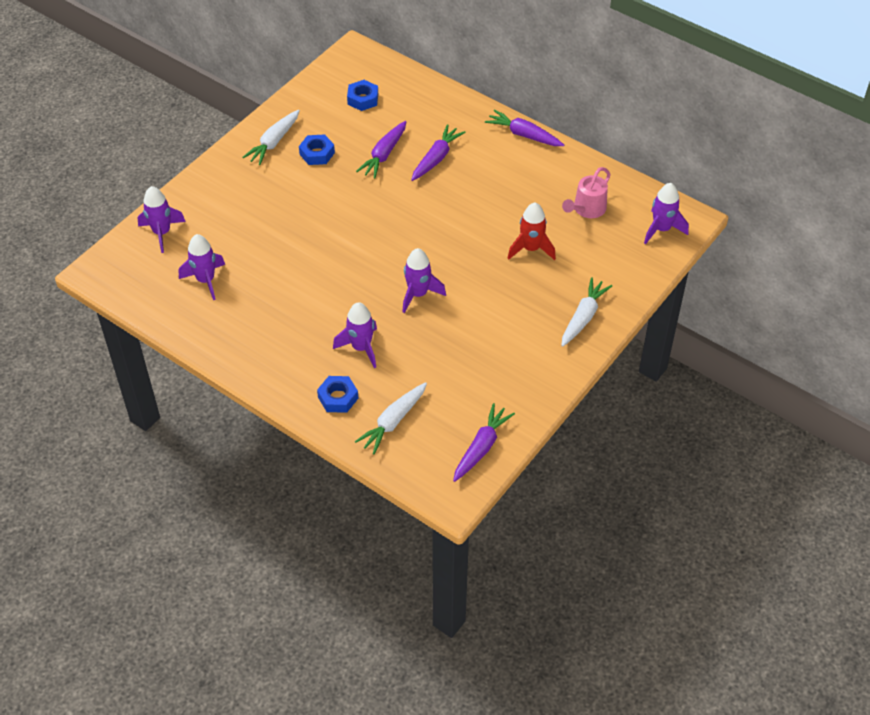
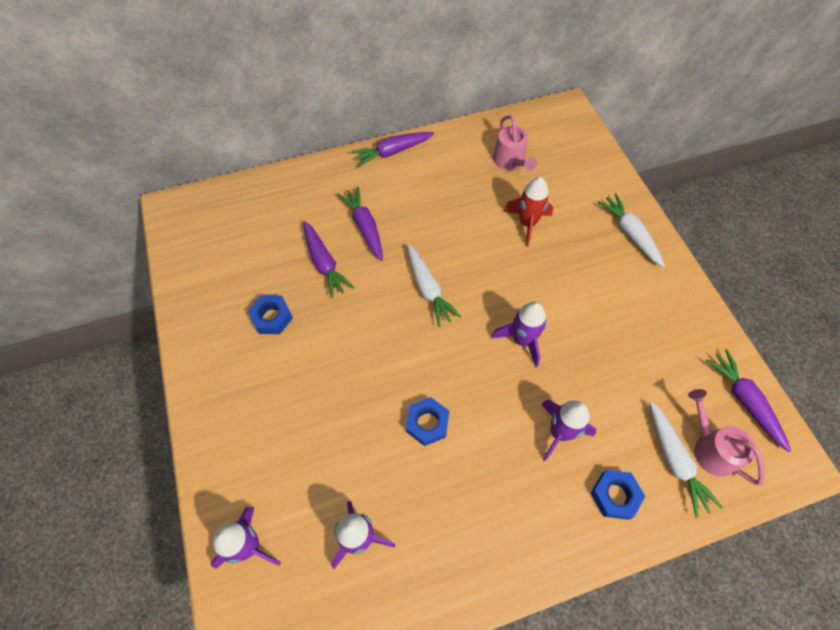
camera: 55 degrees left, 10 degrees up
white carrot [242,110,300,165] -> white carrot moved to [407,244,461,327]
blue nut [347,80,378,111] -> blue nut moved to [406,397,449,446]
purple rocket [644,183,689,244] -> none
none -> pink watering can [688,389,764,485]

